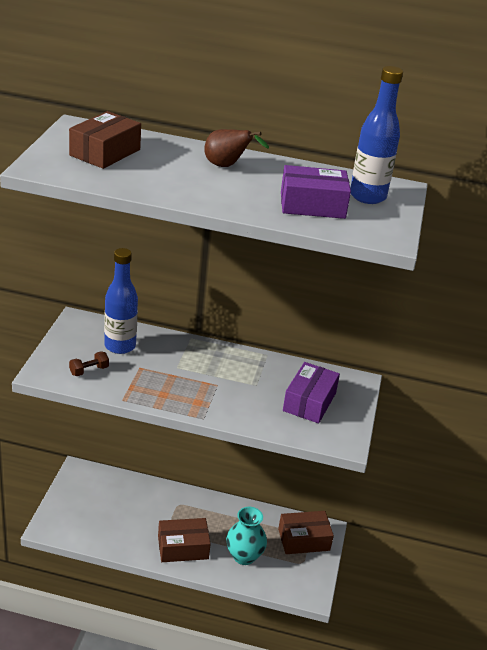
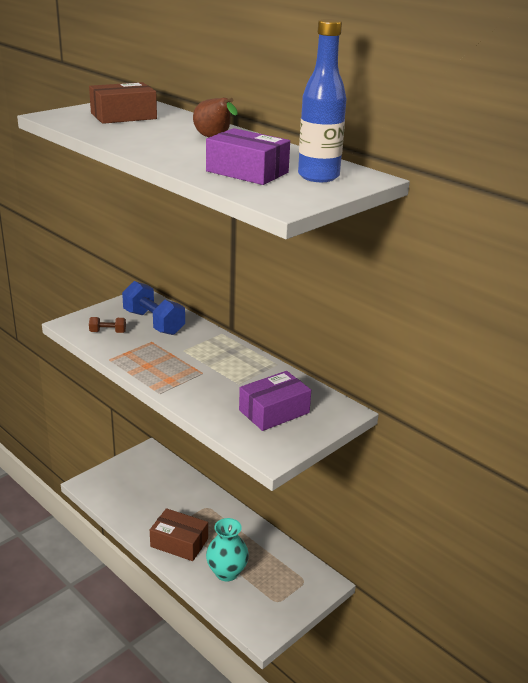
camera: 35 degrees right, 5 degrees down
blue bottle [104,248,138,354] -> blue dumbbell [122,281,185,335]
brown box [278,511,334,554] -> none

